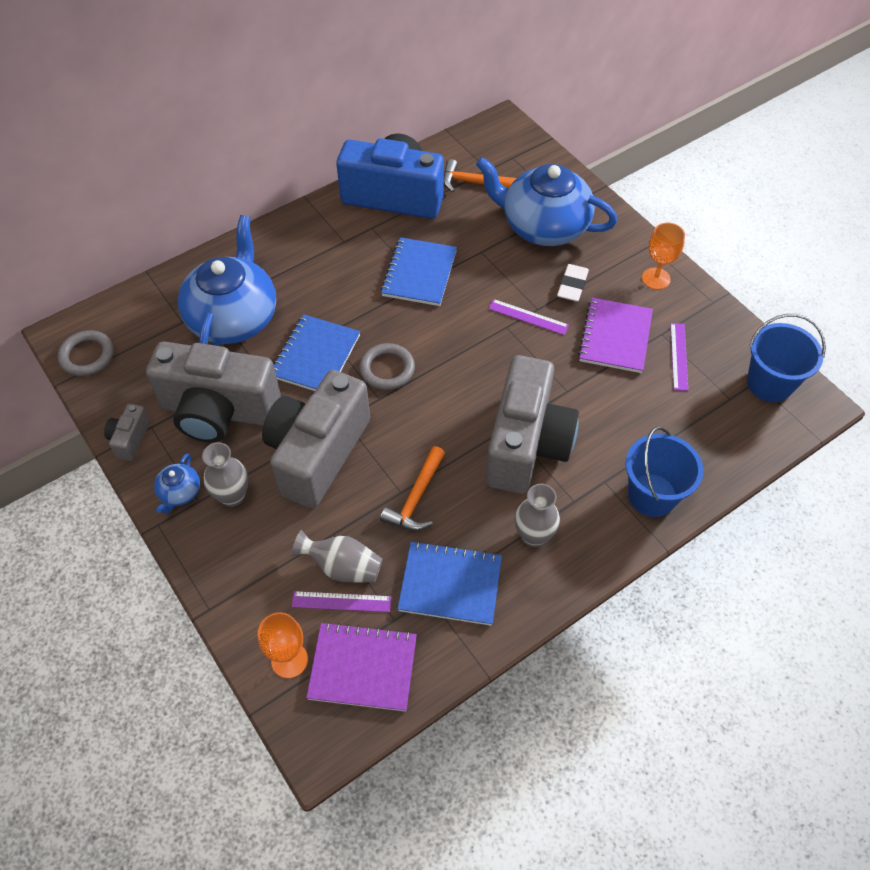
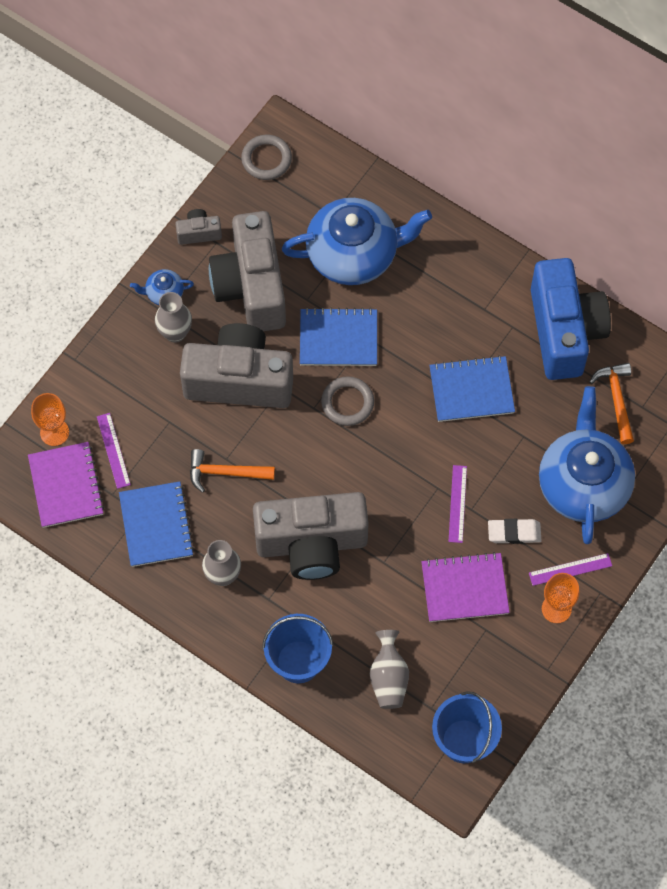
camera: 70 degrees right, 10 degrees up
grey vase [291,530,383,583] -> grey vase moved to [370,630,409,709]
purple ruler [670,323,688,391] -> purple ruler moved to [529,553,612,586]

